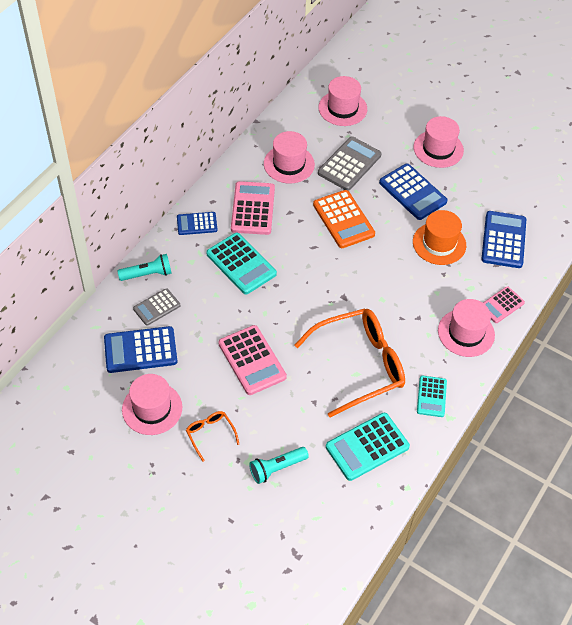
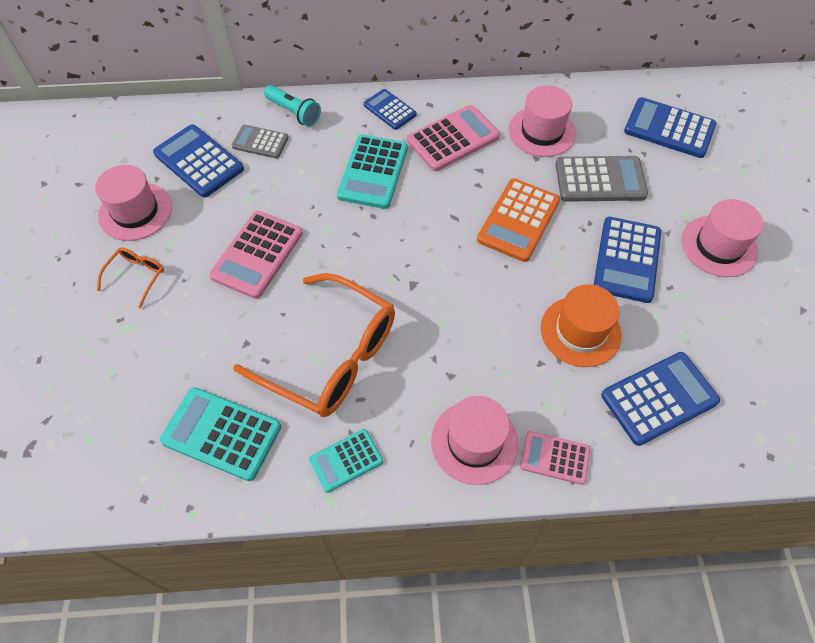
camera: 55 degrees right, 5 degrees up
turquoise flashlight [249,447,309,484] -> none
pink hat [319,76,367,126] -> blue calculator [624,97,716,158]

